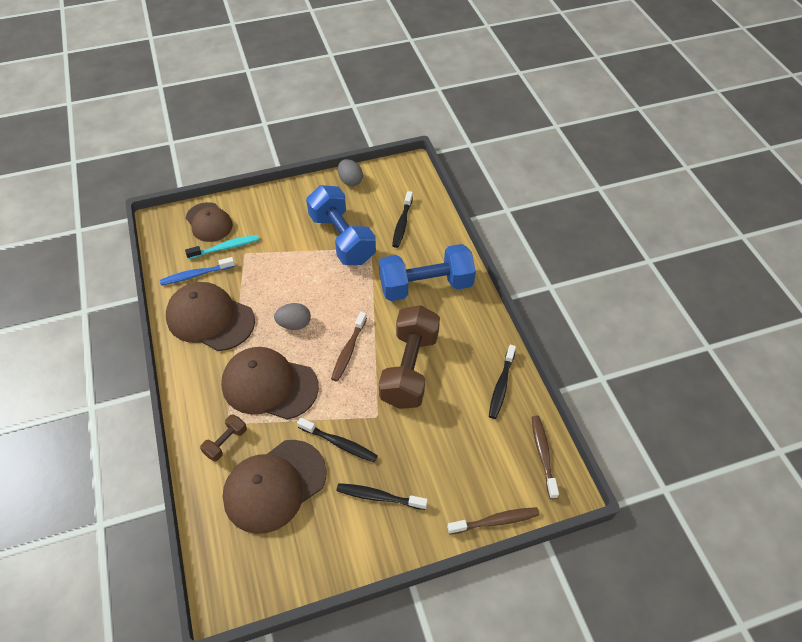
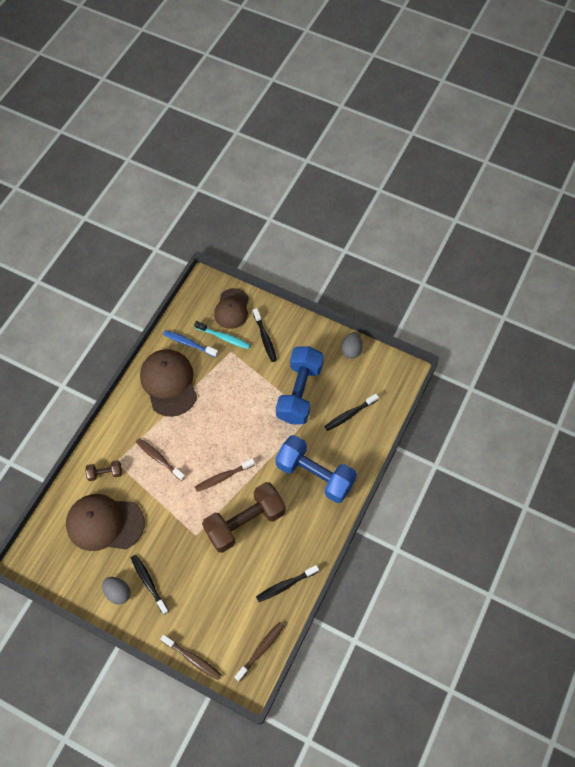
camera: 45 degrees right, 10 degrees up
brown cap [221,347,319,420] -> brown toothbrush [136,438,185,481]
grey egg [274,303,311,330] -> grey egg moved to [102,577,131,605]
black toothbrush [297,418,378,462] -> black toothbrush moved to [253,308,277,362]

